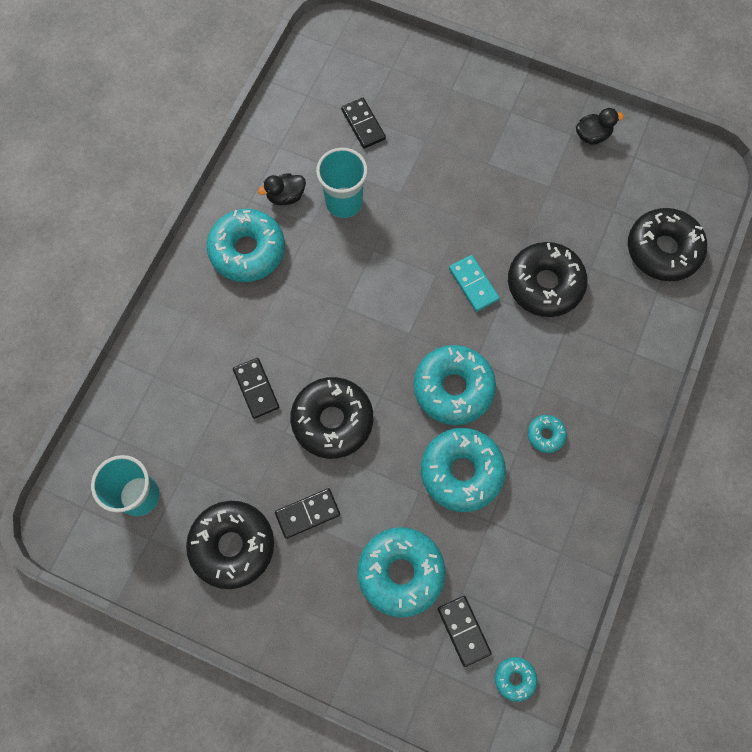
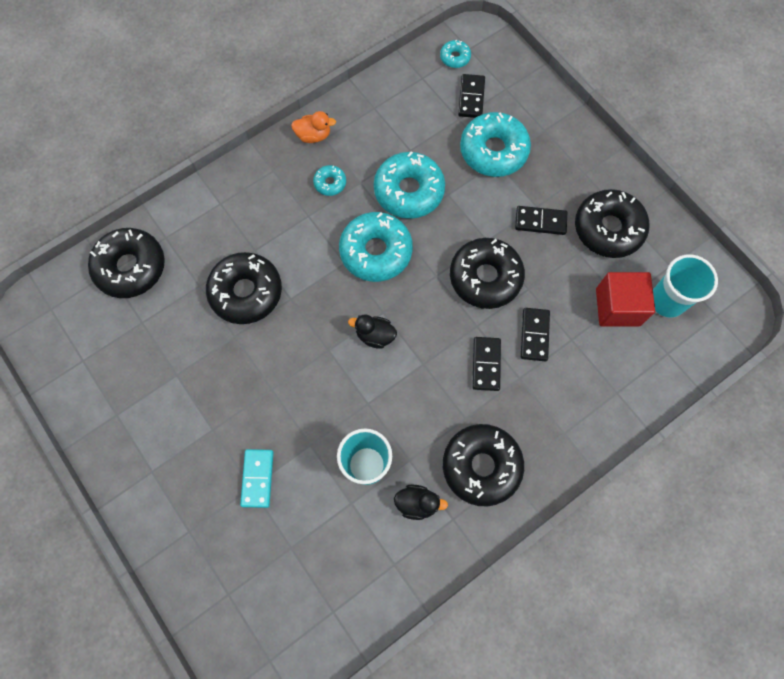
camera: 150 degrees left, 0 degrees up
turquoise donut [207,209,285,282] -> black donut [443,424,524,507]
black domino [341,98,386,149] -> black domino moved to [472,337,501,391]
turquoise domino [449,255,500,312] -> turquoise domino moved to [240,449,274,508]
black duck [576,108,624,144] -> black duck moved to [348,314,397,349]
none -> orange duck [291,111,336,143]
none -> red cube [596,272,655,327]

